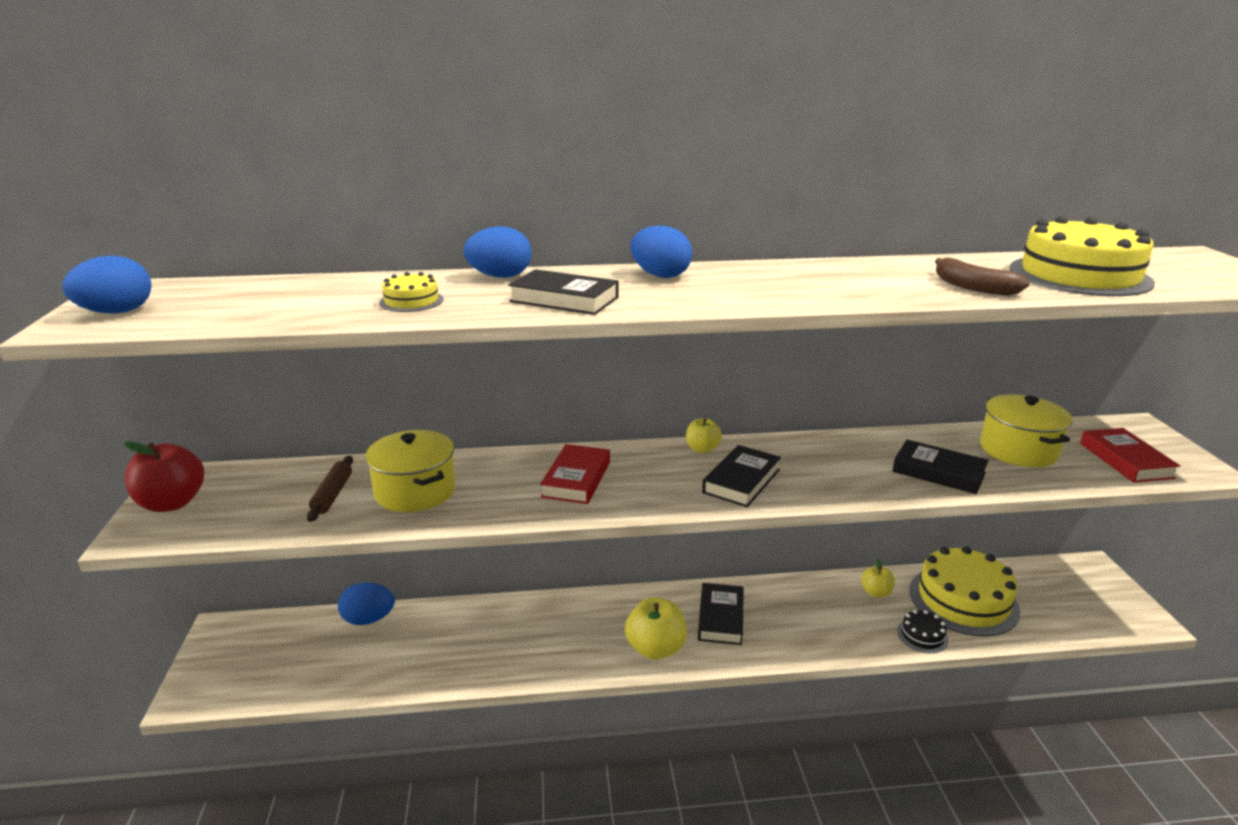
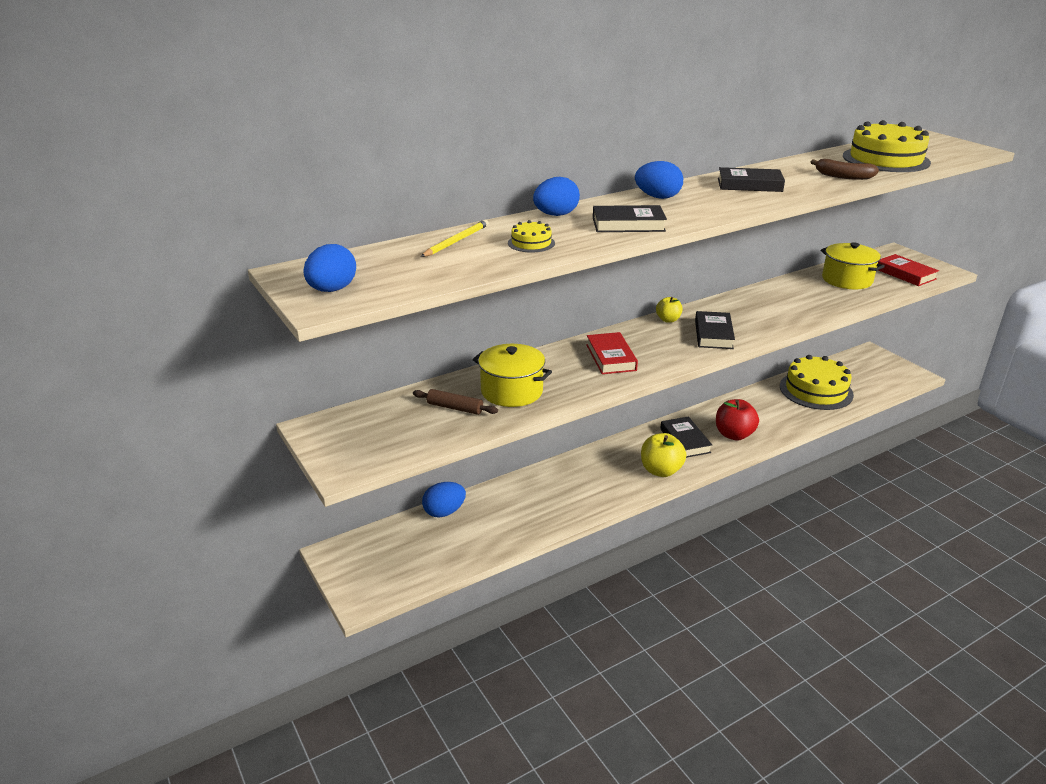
camera: 25 degrees left, 5 degrees up
red apple [124,441,204,512] -> red apple moved to [716,399,759,441]
brown rolling pin [307,456,353,522] -> brown rolling pin turned 45 degrees counterclockwise [413,389,498,415]
yellow apple [861,558,895,597] -> none
black book [892,440,989,494] -> black book moved to [718,167,785,192]
black cake [897,610,948,653] -> none
none -> yellow pencil [421,220,489,257]

